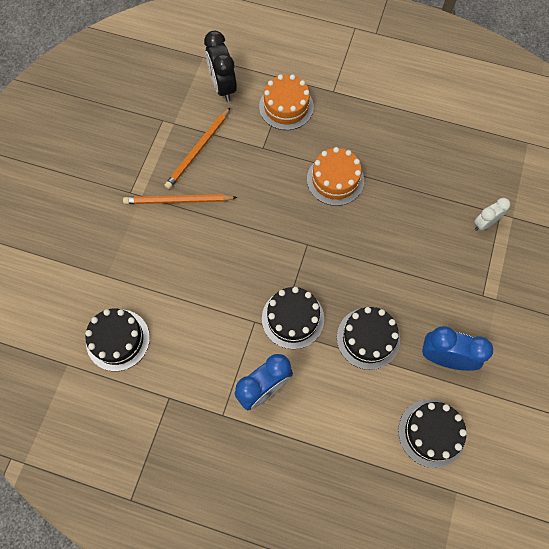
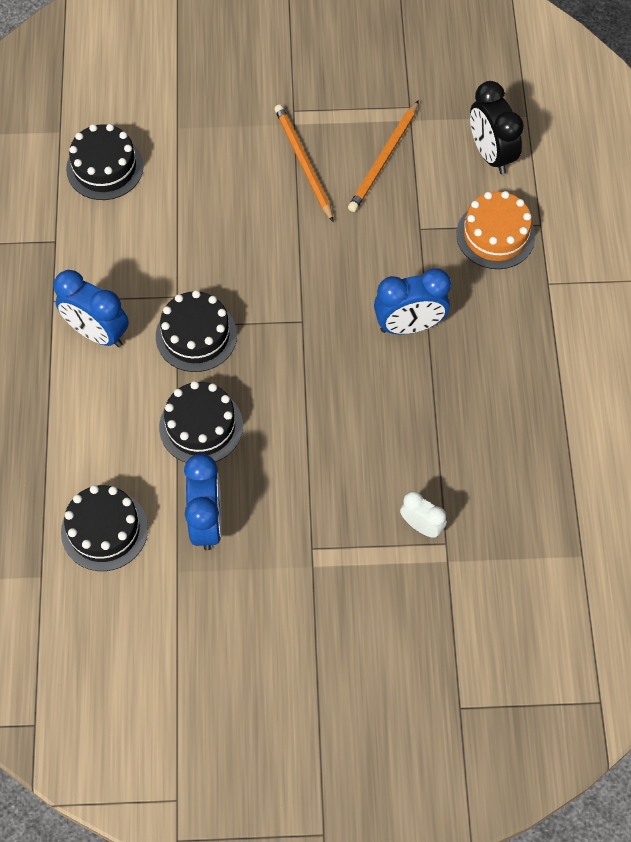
camera: 70 degrees right, 5 degrees down
orange pencil [164,107,231,189] -> orange pencil turned 75 degrees counterclockwise [348,100,419,212]
black clock [204,31,237,102] -> black clock turned 75 degrees counterclockwise [470,81,524,174]
orange cake [307,147,364,206] -> blue clock [374,268,451,335]

